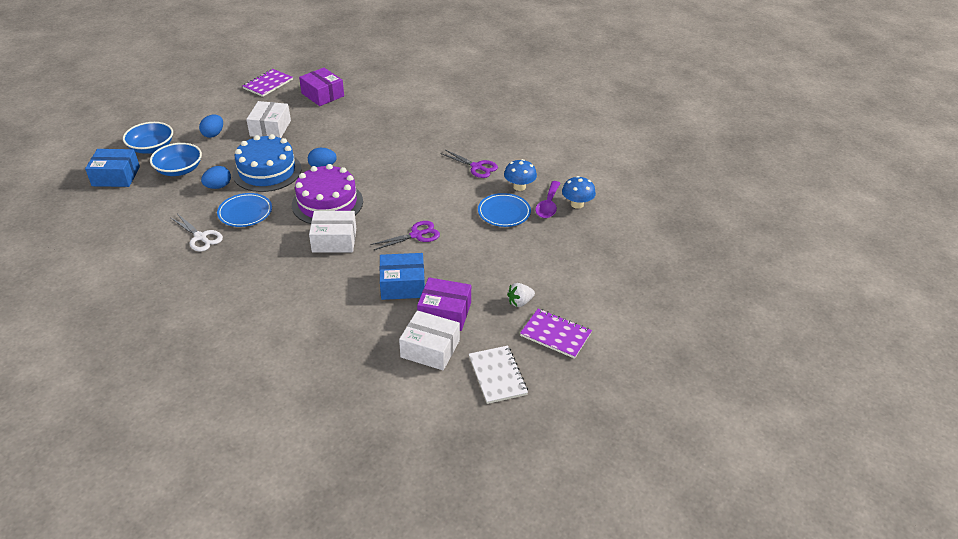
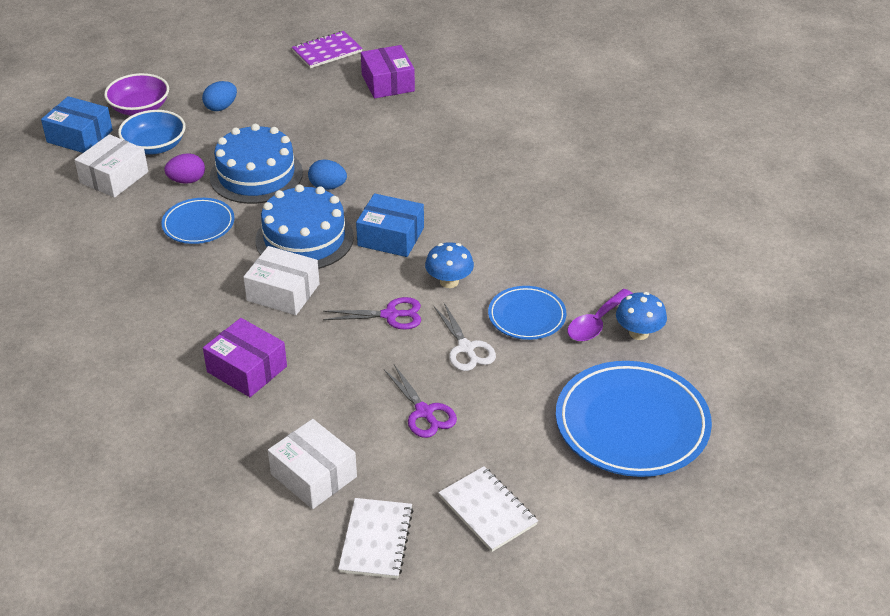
camera: 25 degrees right, 0 degrees up
blue bowl [123,122,173,154] -> purple bowl [104,73,169,115]
white scissors [171,214,223,252] -> white scissors moved to [434,303,496,371]
blue egg [201,166,231,189] -> purple egg [164,153,205,184]
white box [246,101,291,138] -> white box moved to [74,134,148,198]
purple cake [292,164,363,224] -> blue cake [255,184,354,269]
blue box [379,253,425,300] -> blue box moved to [356,193,424,257]
purple box [417,277,471,331] -> purple box moved to [203,318,287,397]
purple scissors [442,150,498,178] -> purple scissors moved to [384,365,457,438]
blue mushroom [504,159,537,191] -> blue mushroom moved to [425,242,474,288]
white strawberry [507,283,535,307] -> none
purple notebook [520,309,592,359] -> white notebook [438,466,538,552]
none -> blue plate [556,361,712,477]

